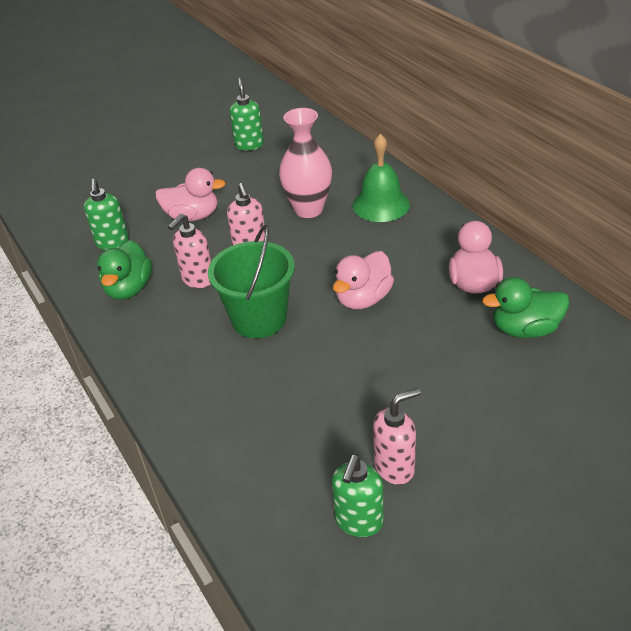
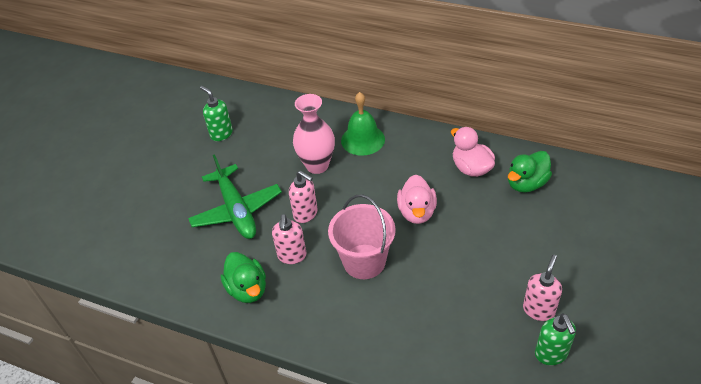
camera: 35 degrees left, 5 degrees up
green soap dispenser [84,179,129,250] -> none
pink duck [155,168,226,222] -> green plane [188,154,282,239]
green bucket [208,225,295,338] -> pink bucket [328,194,396,279]

